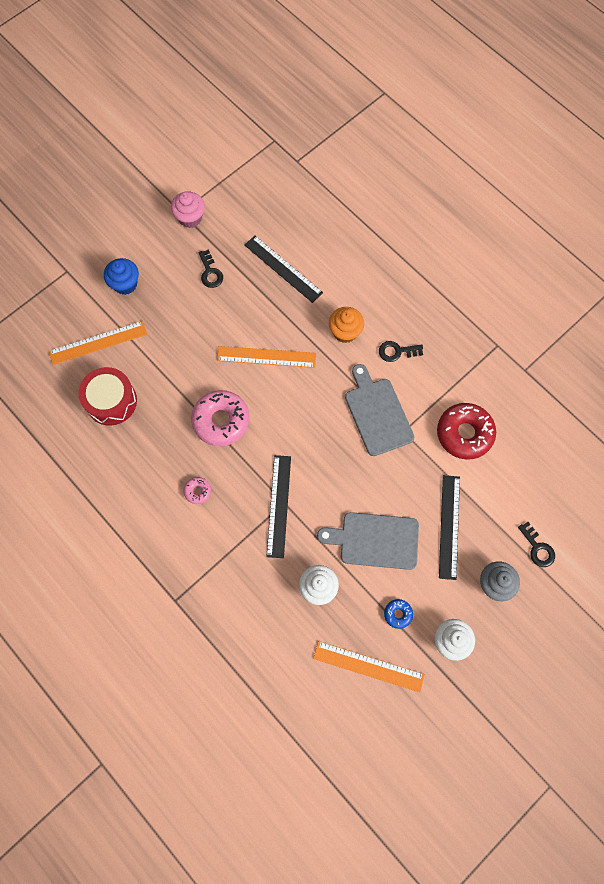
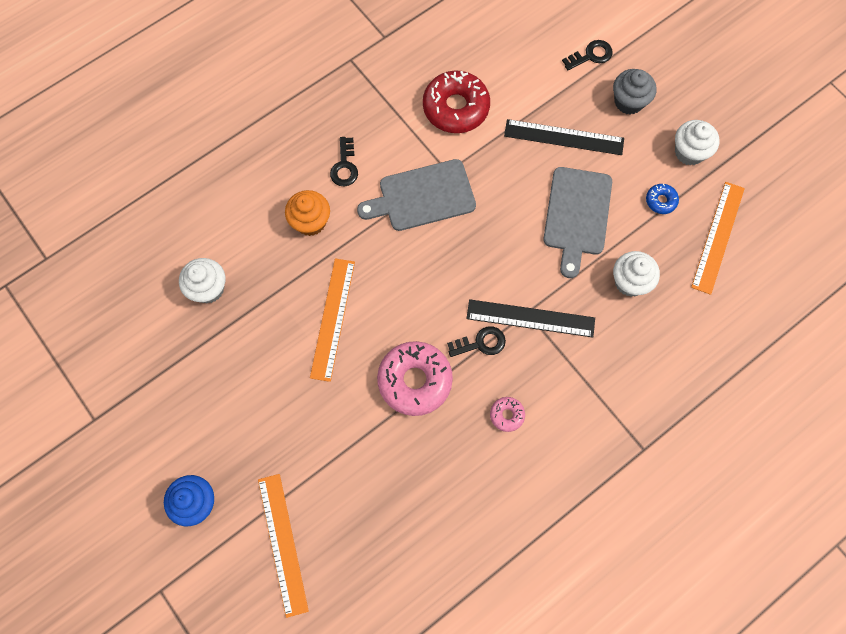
camera: 85 degrees left, 0 degrees up
red drum [78,367,137,426] -> none
pink cupcake [171,192,205,228] -> none
black key [199,249,223,288] -> black key moved to [447,326,506,357]
black ruler [245,236,323,303] -> white cupcake [179,258,225,304]

